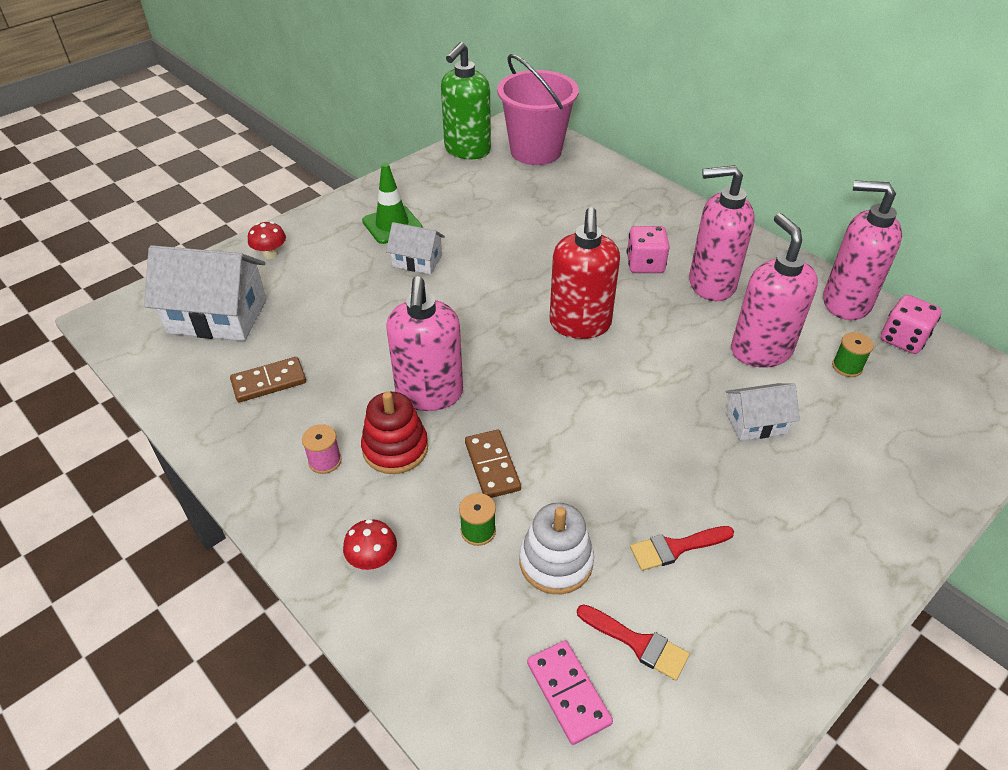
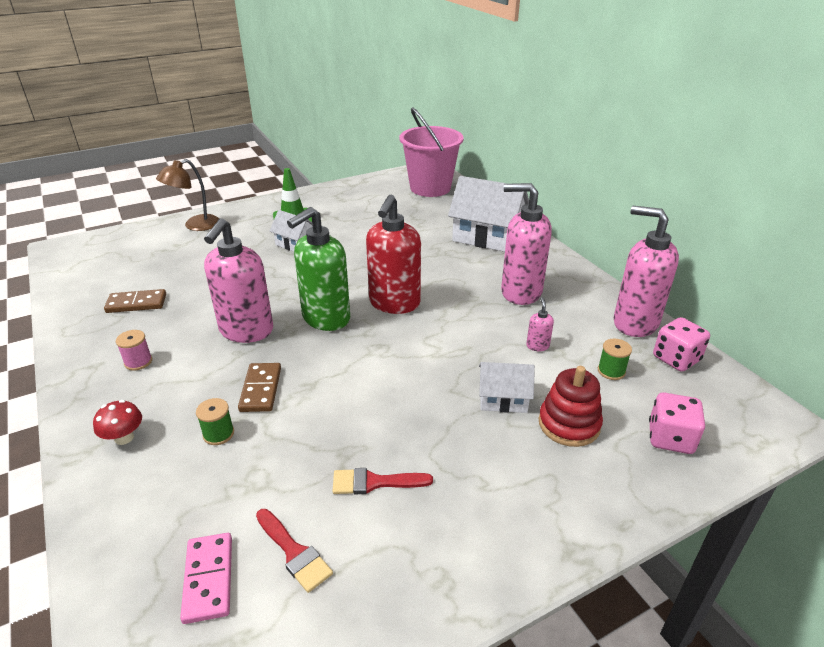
camera: 15 degrees right, 10 degrees down
white house [144,245,266,341] -> white house moved to [448,176,529,252]
red mushroom [248,221,286,259] -> brown lamp [156,159,219,231]
red stacking toy [361,391,428,474] -> red stacking toy moved to [539,366,603,447]
green soap dispenser [441,42,491,159] -> green soap dispenser moved to [287,207,350,331]
white stacking toy [520,503,594,594] -> none
pink dice [627,226,670,273] -> pink dice moved to [649,392,705,454]
pink soap dispenser [731,213,818,368] -> pink soap dispenser [526,297,554,351], size x0.40

